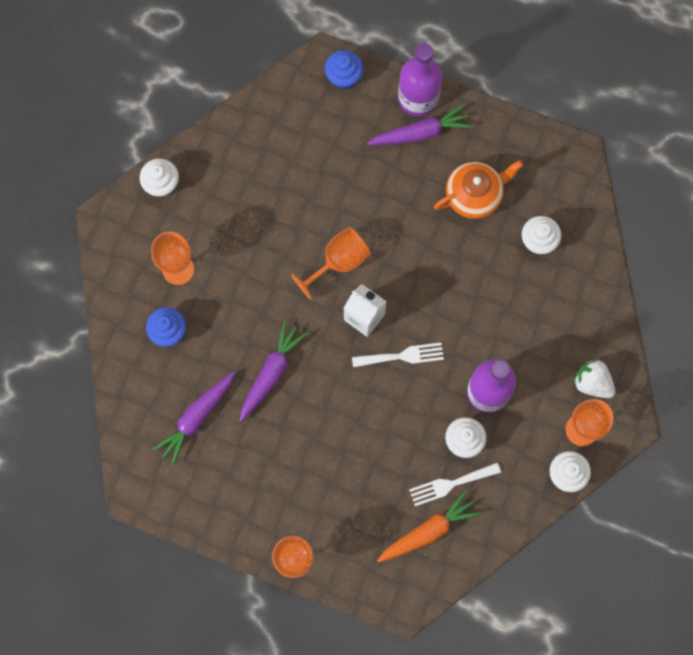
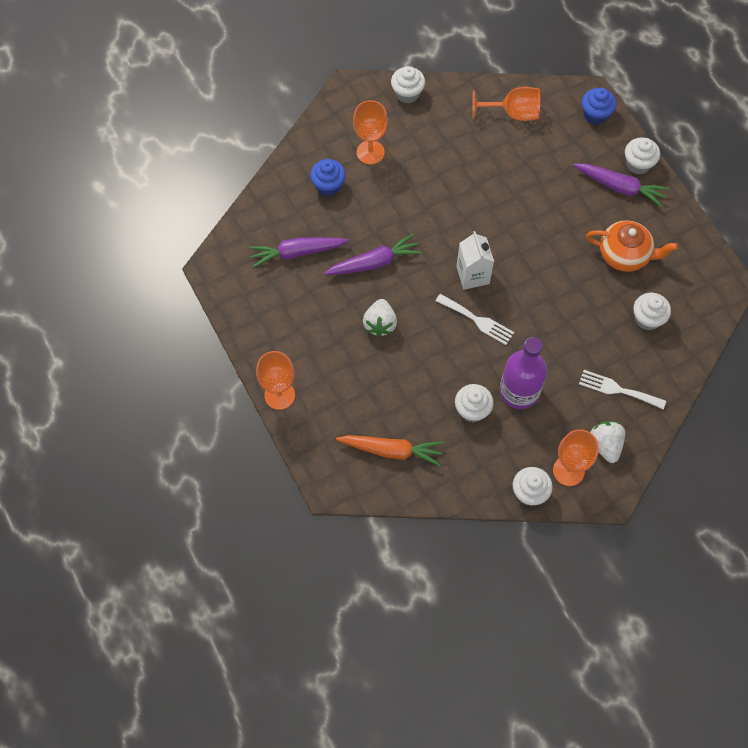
camera: 40 degrees right, 10 degrees down
orange goblet [291,227,371,300] -> orange goblet moved to [472,87,540,121]
purple bottle [398,43,442,116] -> white cupcake [625,137,660,175]
white fork [409,462,501,506] -> white fork moved to [579,370,666,410]
none -> white strawberry [363,299,397,337]

